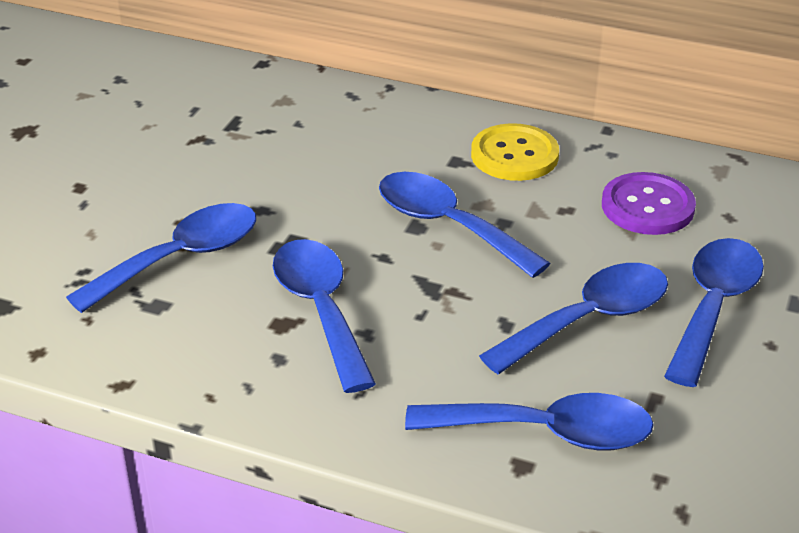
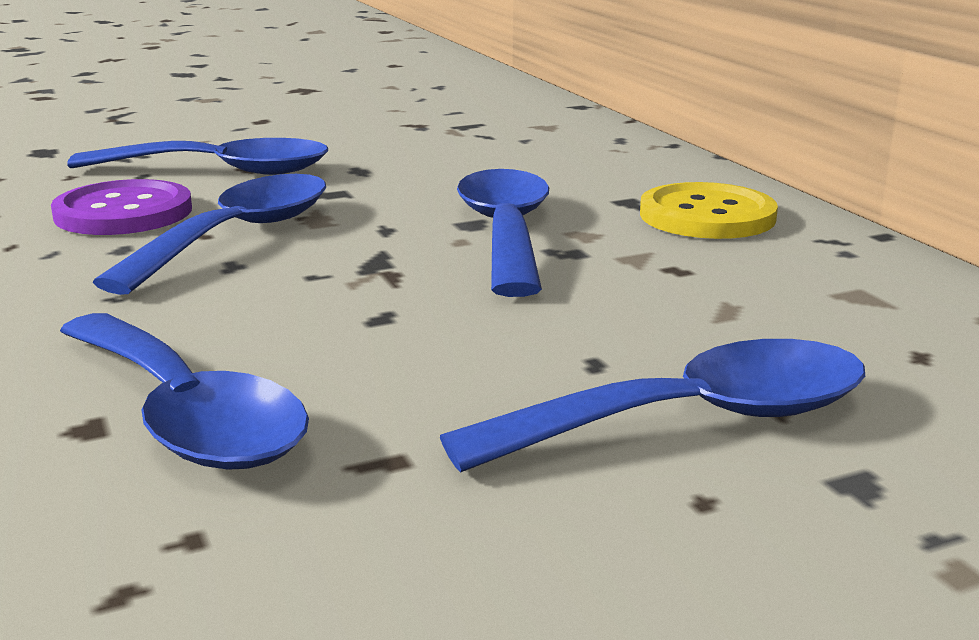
camera: 45 degrees right, 15 degrees down
blue spoon [479,263,668,374] -> none
purple button [602,172,696,235] -> purple button moved to [51,179,192,235]

